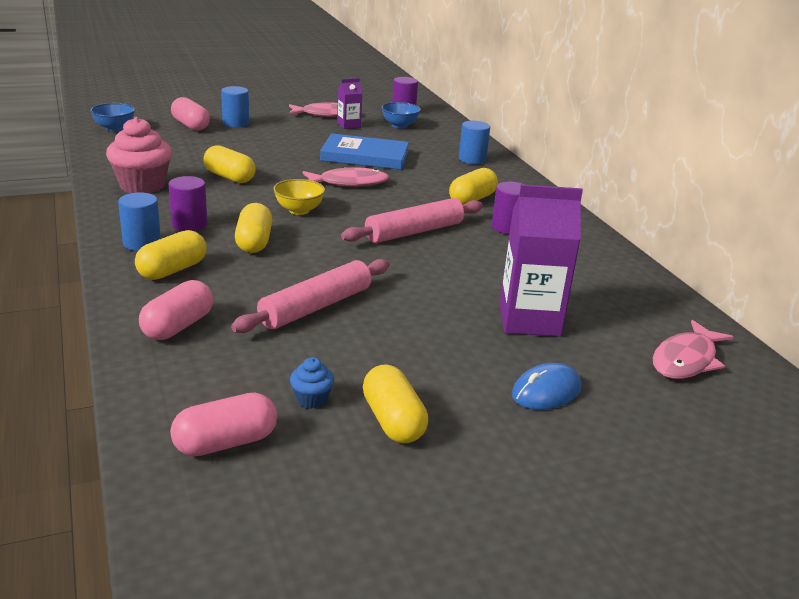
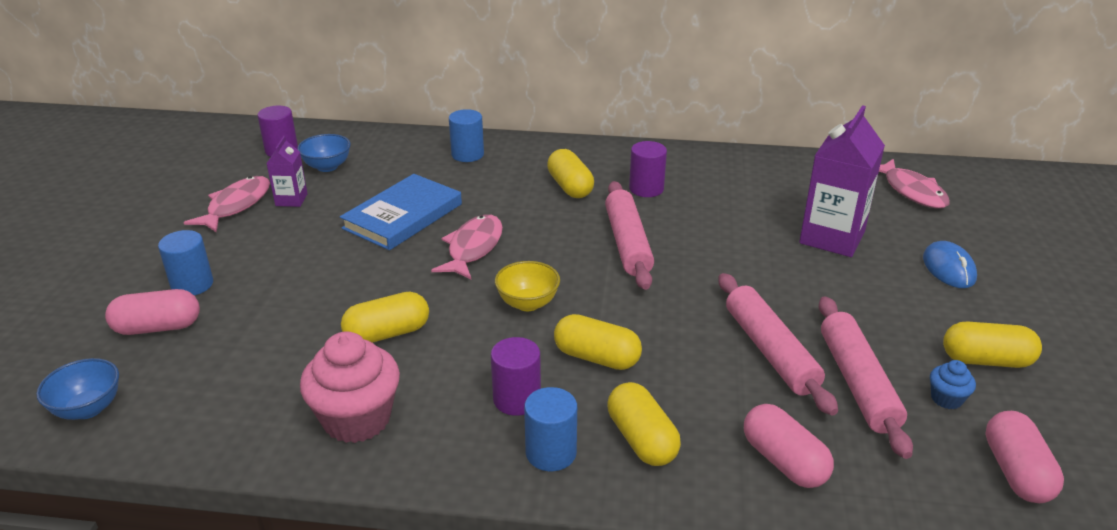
camera: 60 degrees left, 5 degrees up
none -> pink rolling pin [819,296,913,459]

